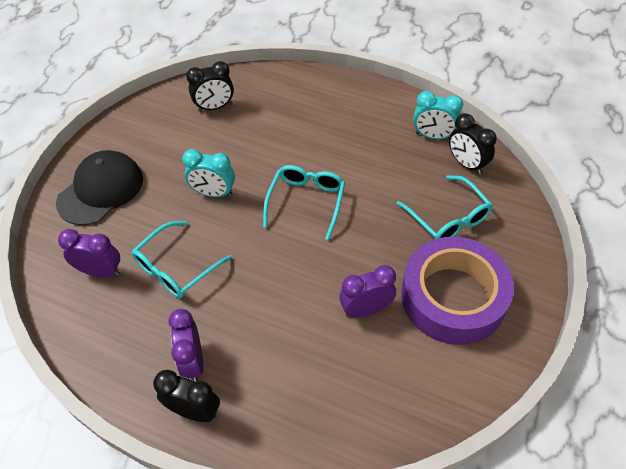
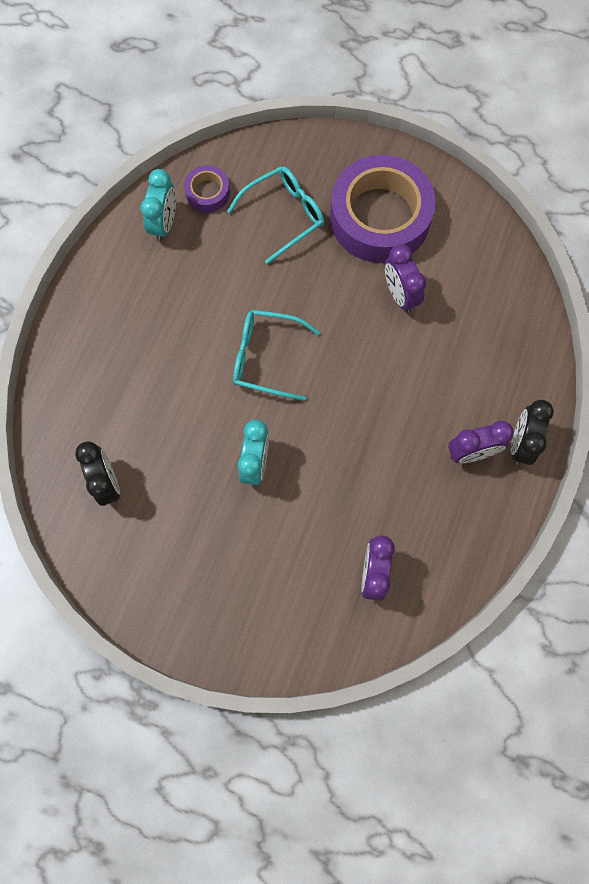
camera: 95 degrees left, 20 degrees up
black cap [56,150,143,225] -> none
turquoise glasses [132,221,232,298] -> none
black clock [449,113,497,174] -> purple tape [184,165,230,213]

